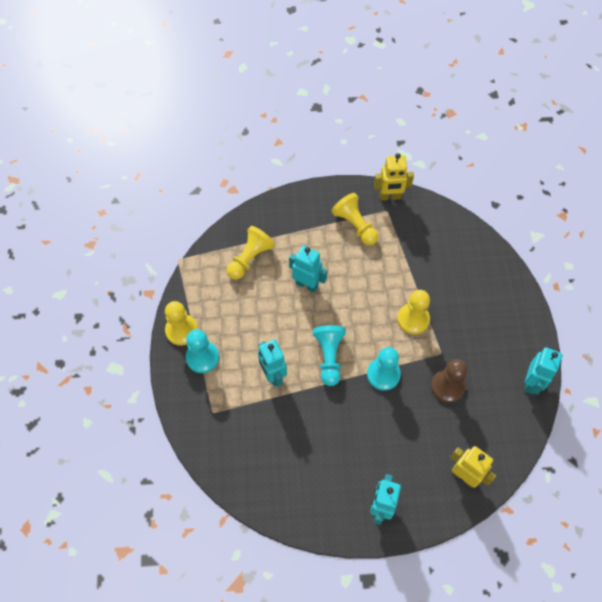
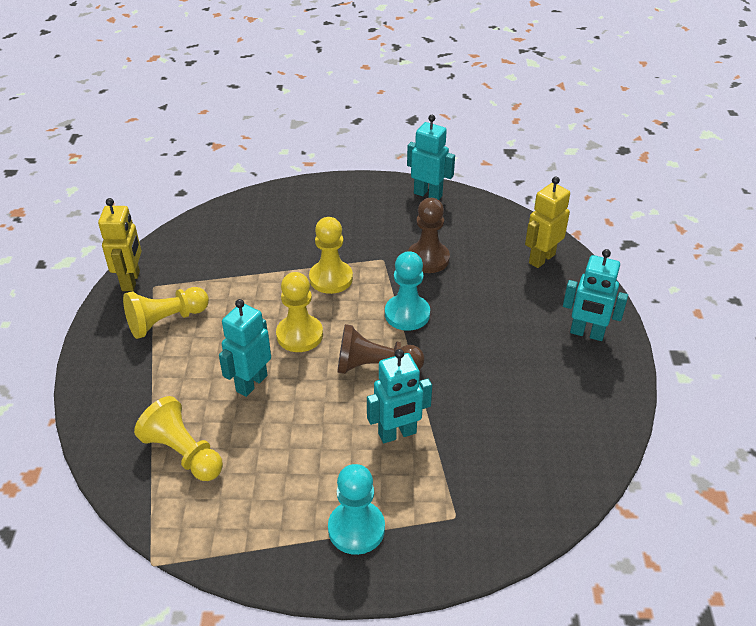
camera: 85 degrees left, 20 degrees down
yellow pawn [165,301,198,346] -> yellow pawn moved to [276,272,323,352]
turquoise pawn [313,325,346,386] -> brown pawn [337,324,424,374]

